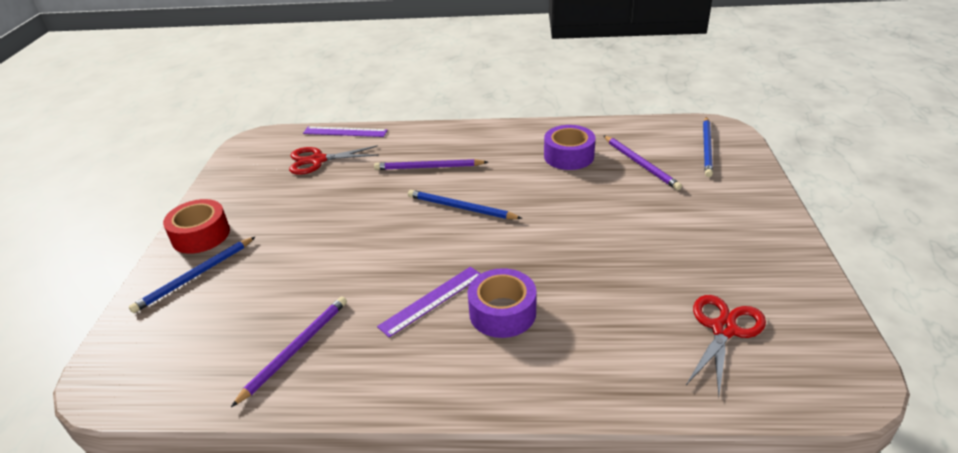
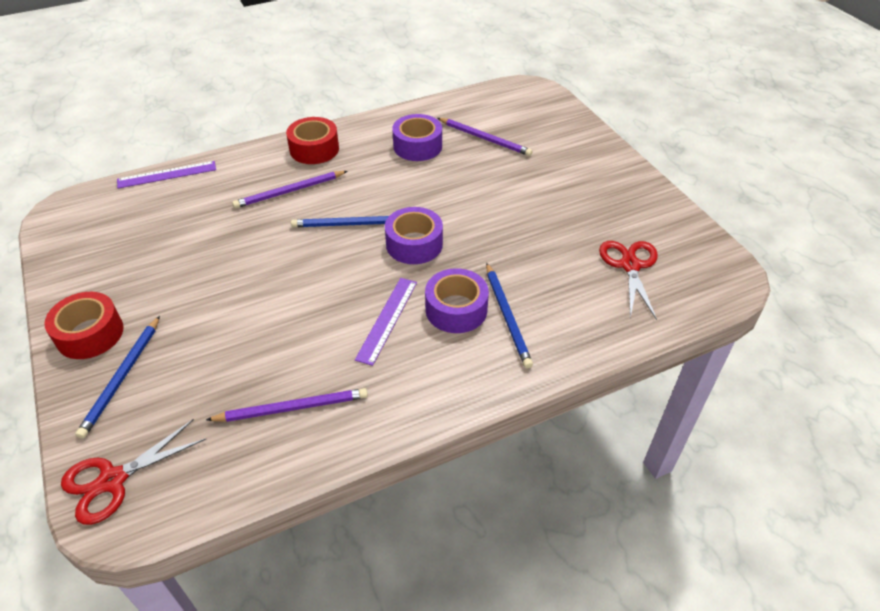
camera: 30 degrees left, 10 degrees up
purple pencil [231,296,347,407] -> purple pencil turned 75 degrees clockwise [206,388,368,422]
red scissors [289,145,379,175] -> red scissors moved to [61,419,206,525]
blue pencil [703,117,713,177] -> blue pencil moved to [486,263,533,368]
none -> red tape [286,117,339,164]
none -> purple tape [385,207,443,264]

